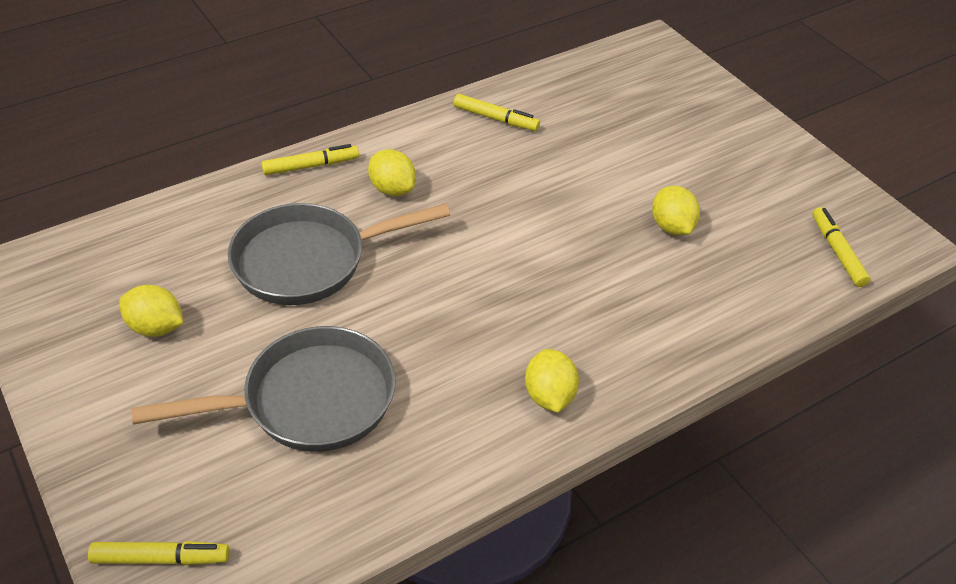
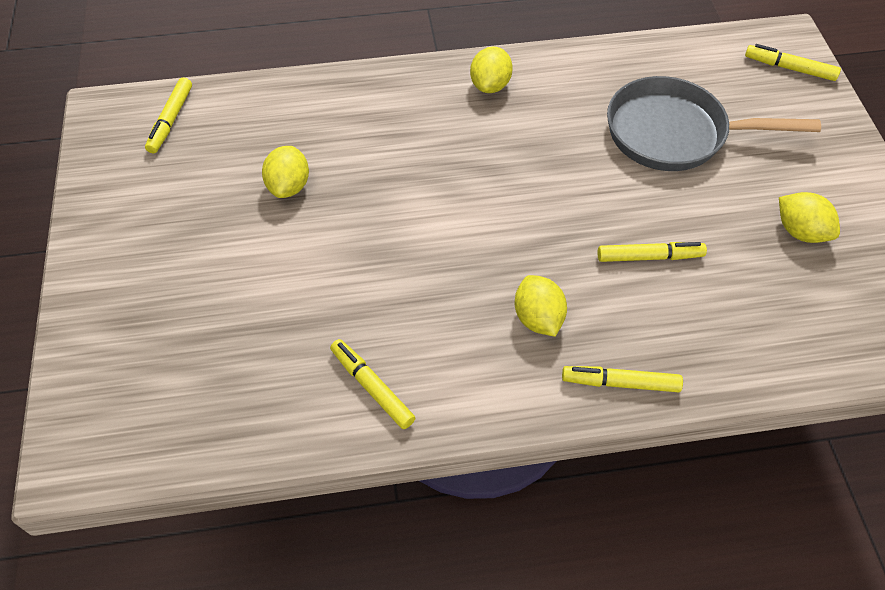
camera: 155 degrees left, 10 degrees up
grey pan [228,203,450,305] -> yellow marker [598,242,707,262]

